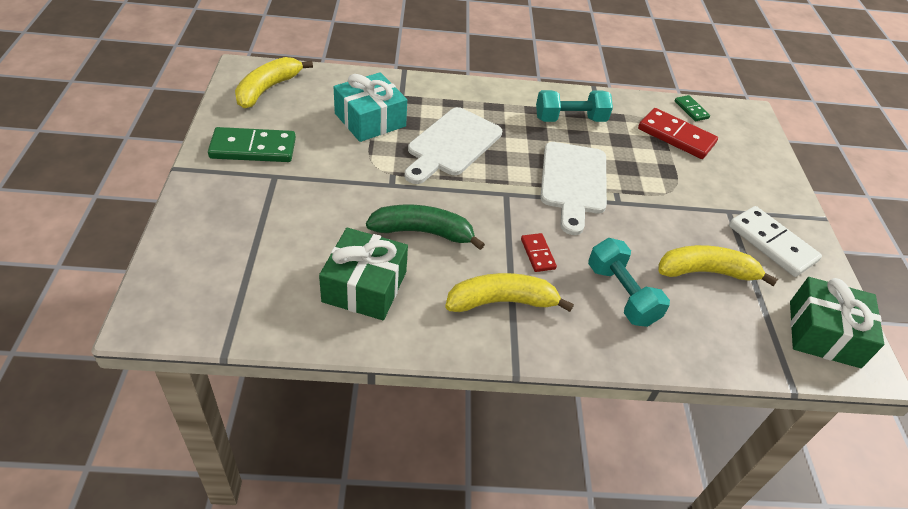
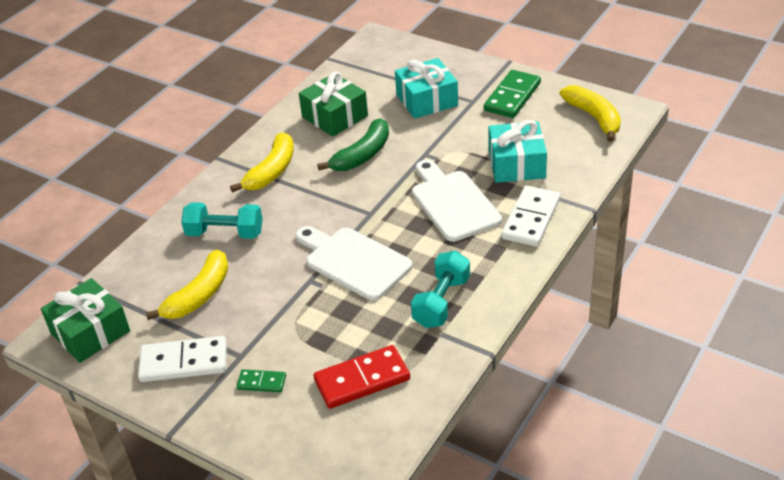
camera: 130 degrees right, 5 degrees down
red domino [521,233,557,272] -> none
green domino [675,95,710,121] -> green domino moved to [237,369,286,392]
none -> turquoise gift [395,58,458,119]
none -> white domino [501,186,560,247]

